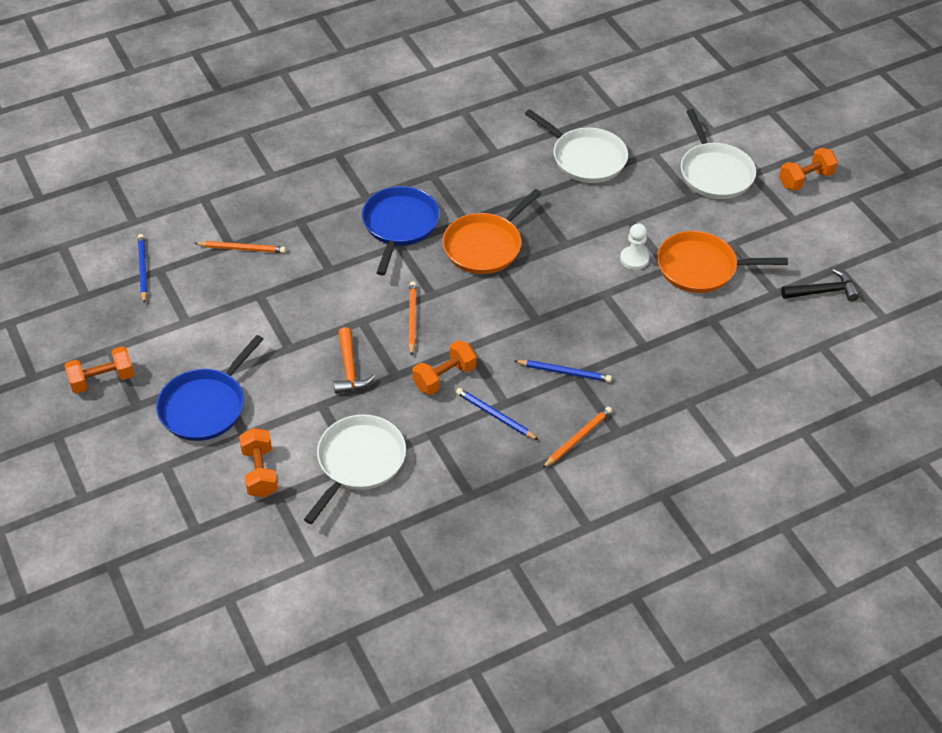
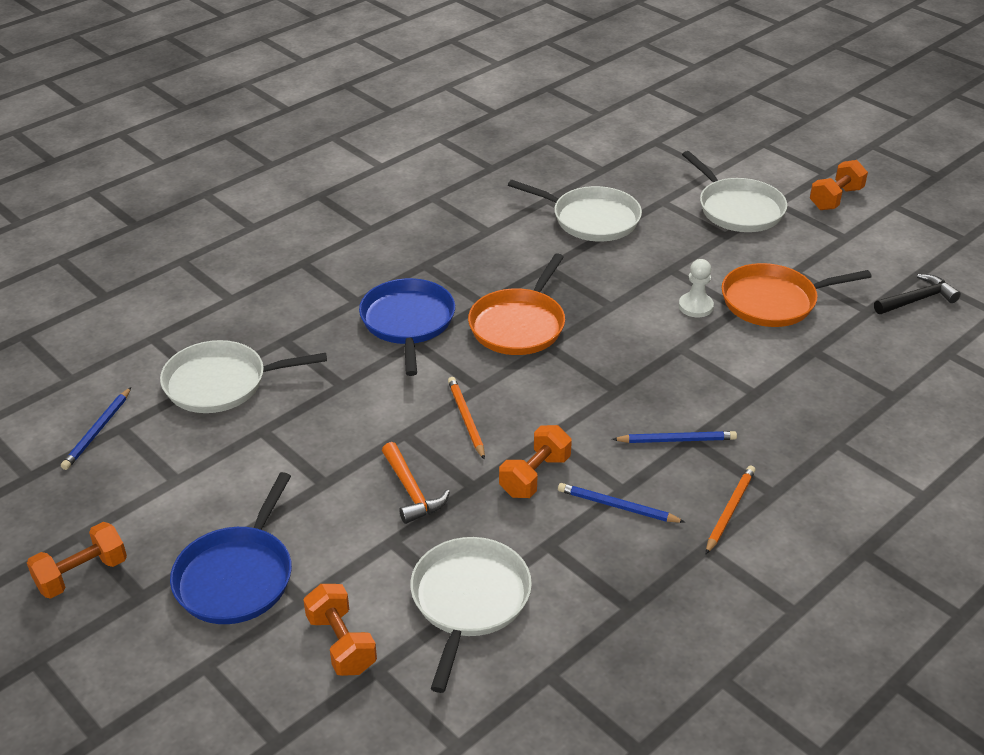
camera: 15 degrees left, 10 degrees down
blue pencil [138,234,147,304] -> blue pencil turned 135 degrees counterclockwise [61,387,131,470]
orange pencil [194,241,286,253] -> white pan [160,340,327,413]

